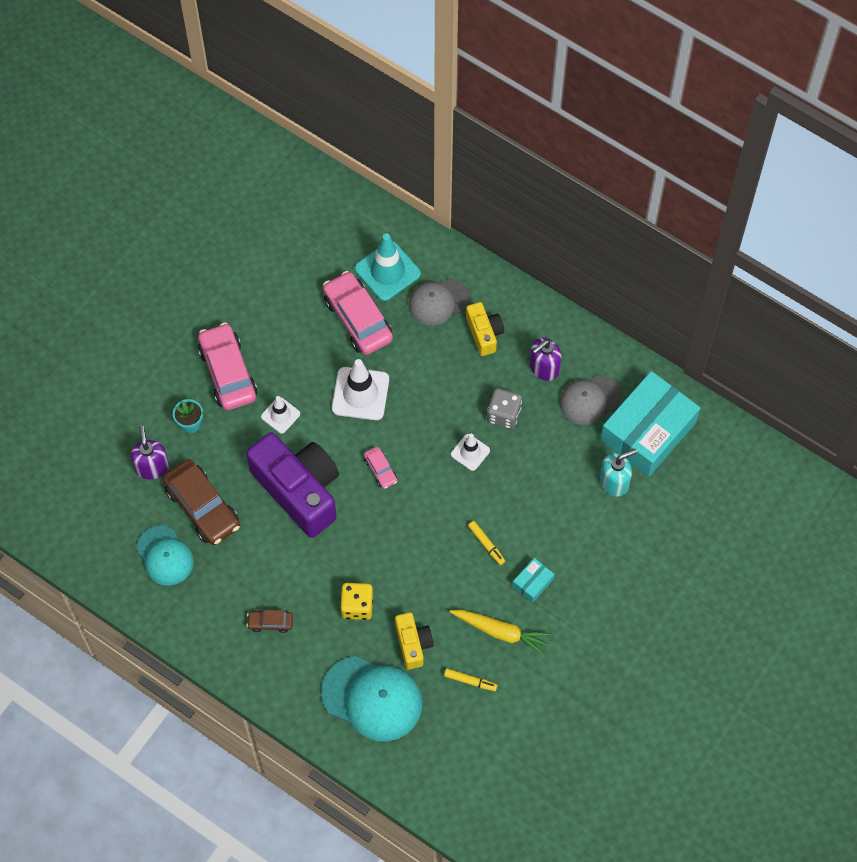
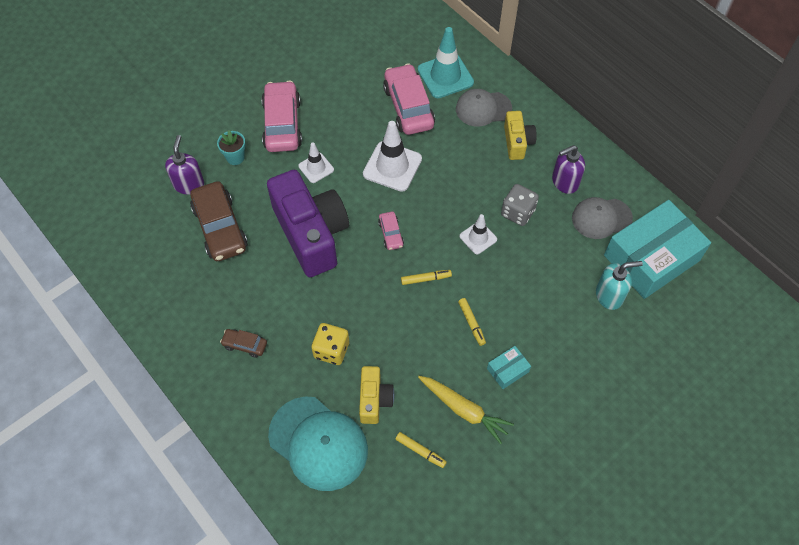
camera: 15 degrees right, 5 degrees down
turquoise cap [137,525,194,586] -> none
none -> yellow marker [401,270,452,285]

